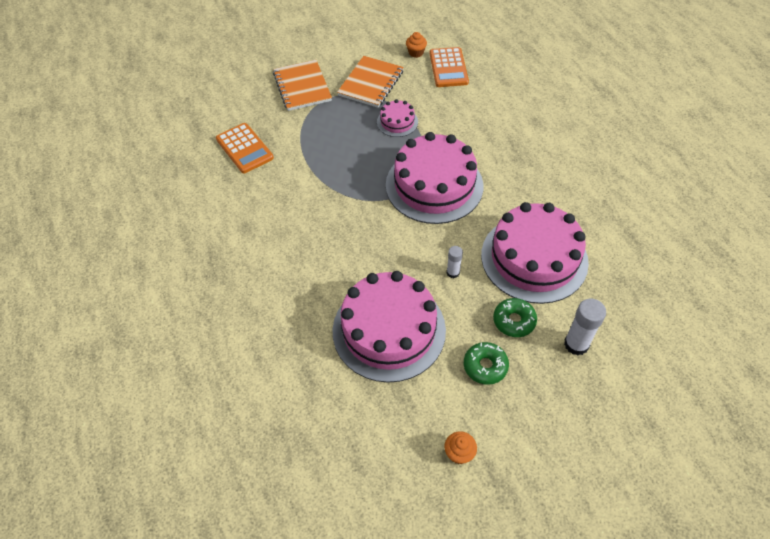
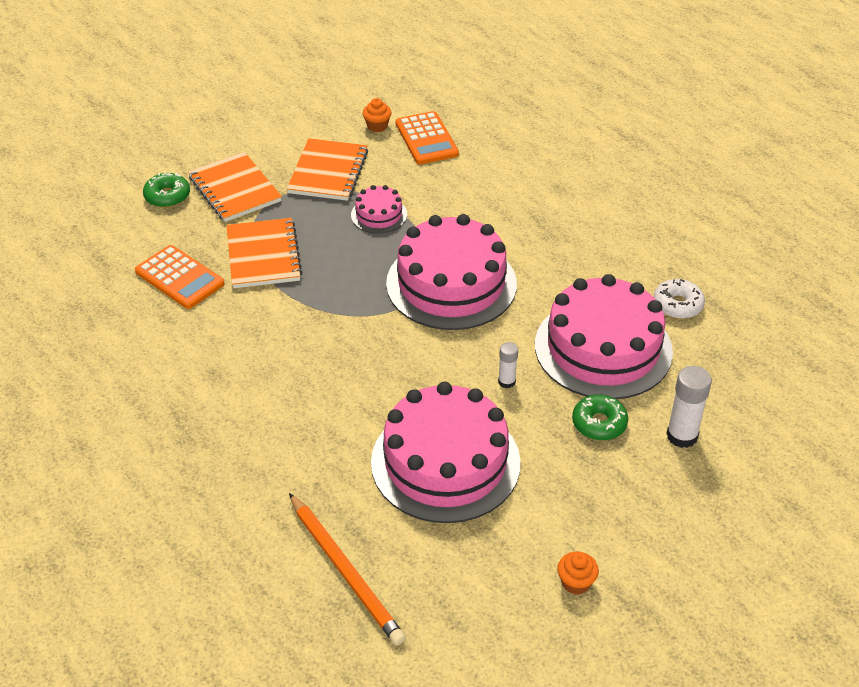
camera: 15 degrees left, 10 degrees down
green donut [464,342,509,385] -> green donut moved to [143,173,190,208]
none -> orange notebook [226,218,303,288]
none -> orange pencil [289,493,406,646]
none -> white donut [654,279,705,319]

